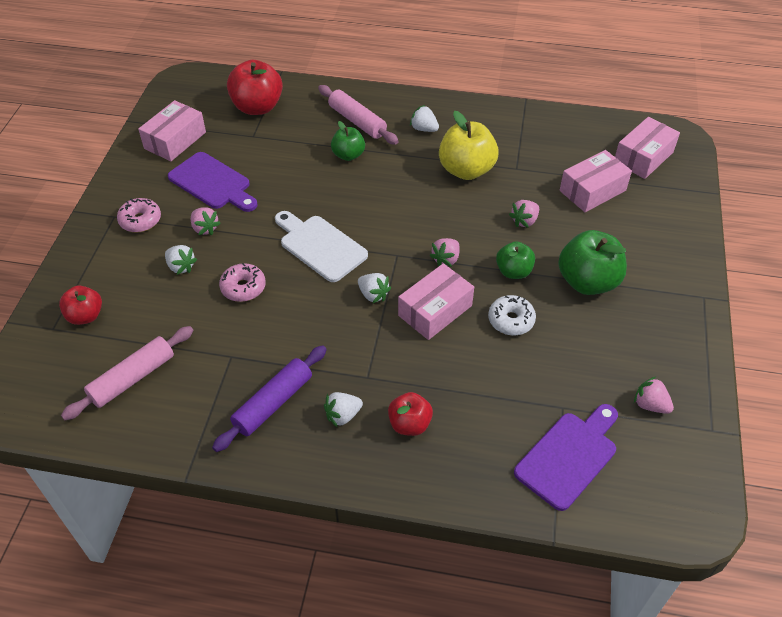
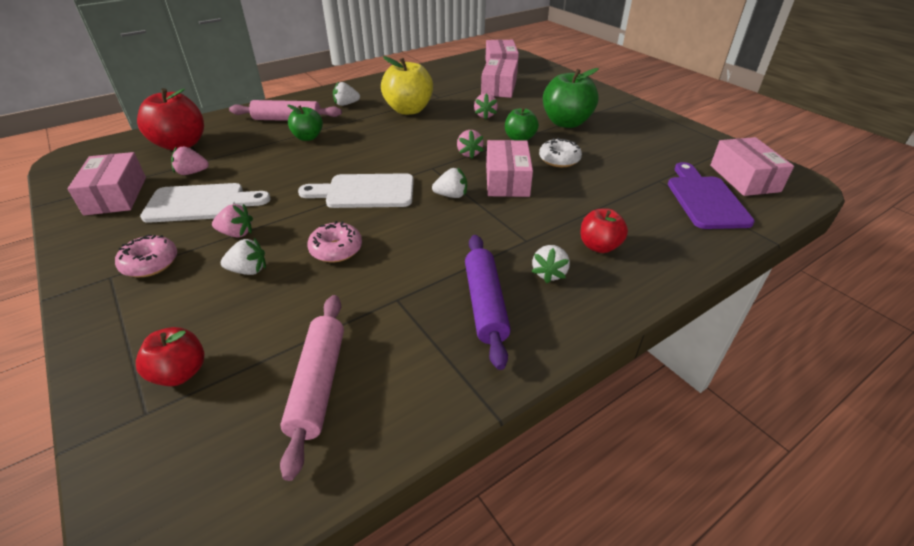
camera: 45 degrees left, 10 degrees down
purple cutting board [168,152,258,212] -> white cutting board [140,183,270,223]
pink strawberry [634,376,674,414] -> pink strawberry moved to [171,147,209,175]
none -> pink box [710,137,794,196]

